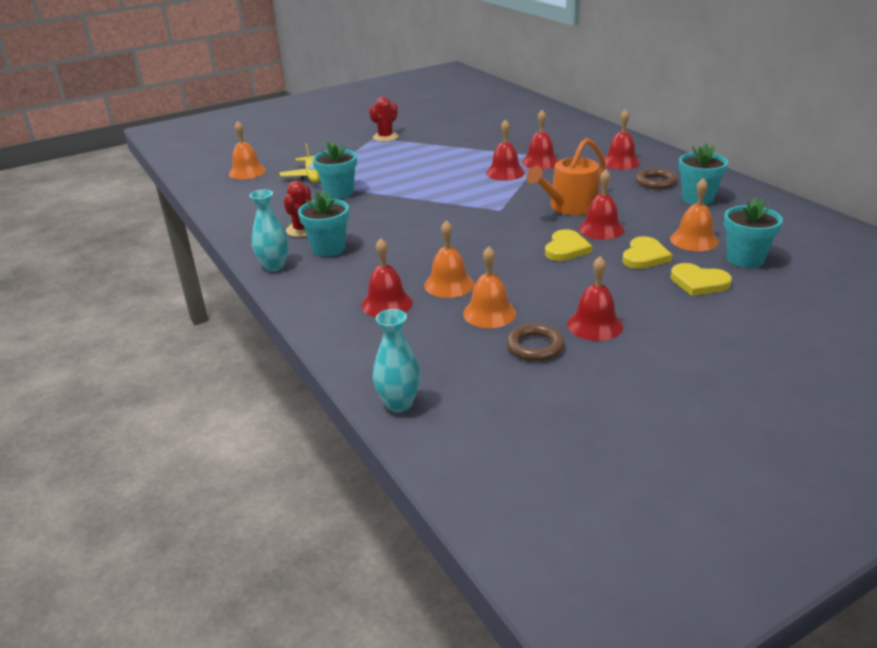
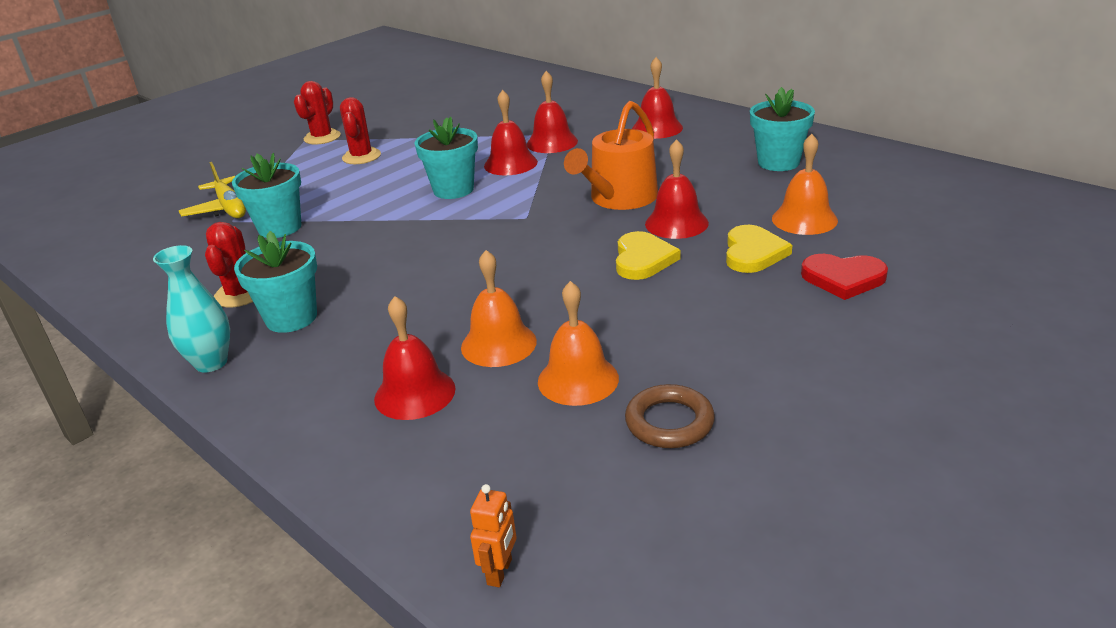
camera: 15 degrees left, 0 degrees up
orange bell [229,121,266,179] -> none
turquoise vase [373,309,421,413] -> orange robot [470,484,517,587]
red bell [567,256,623,341] -> none
brown ring [635,168,678,190] -> none
yellow heart [670,263,732,296] -> red heart [801,254,888,300]
turquoise flower pot [724,198,783,268] -> turquoise flower pot moved to [414,117,478,199]
none -> red cactus [340,97,381,164]

